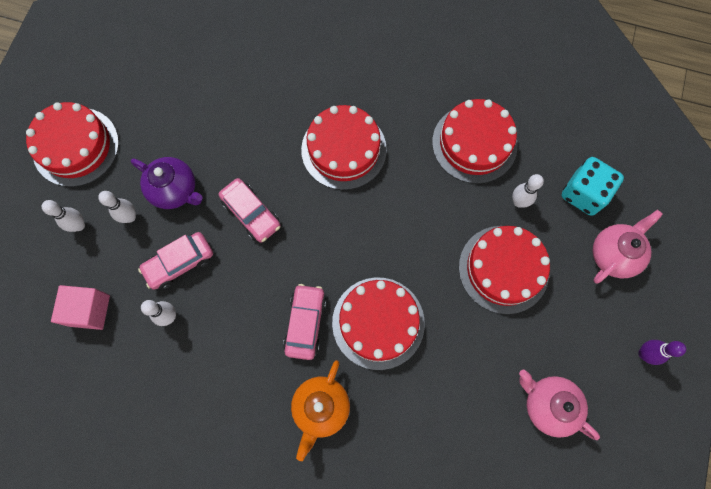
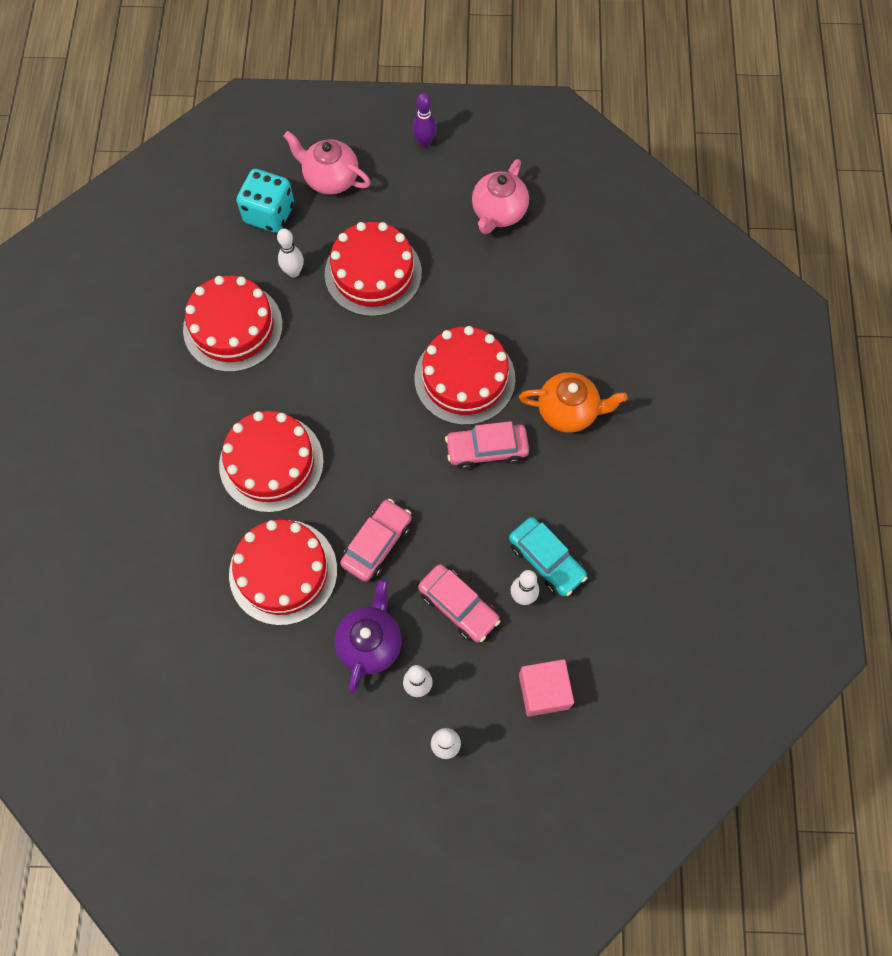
camera: 105 degrees left, 5 degrees down
red cake [26,102,119,187] -> red cake moved to [229,519,337,625]
none -> turquoise car [509,517,588,596]

